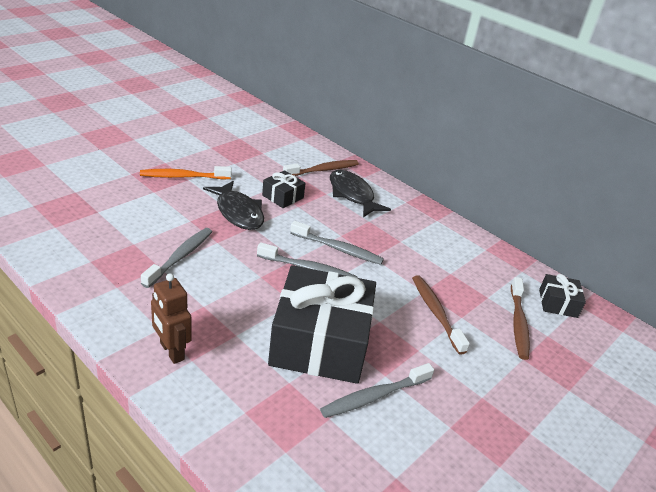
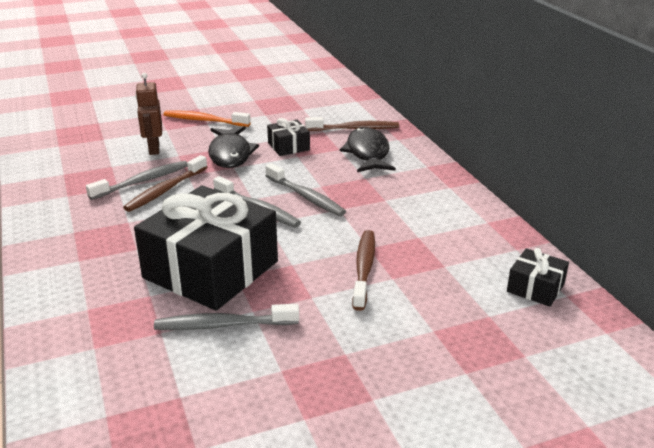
camera: 30 degrees right, 5 degrees down
brown robot [151,273,192,364] -> brown robot moved to [135,73,162,155]
brown toothbrush [511,277,530,360] -> brown toothbrush moved to [123,155,207,212]

